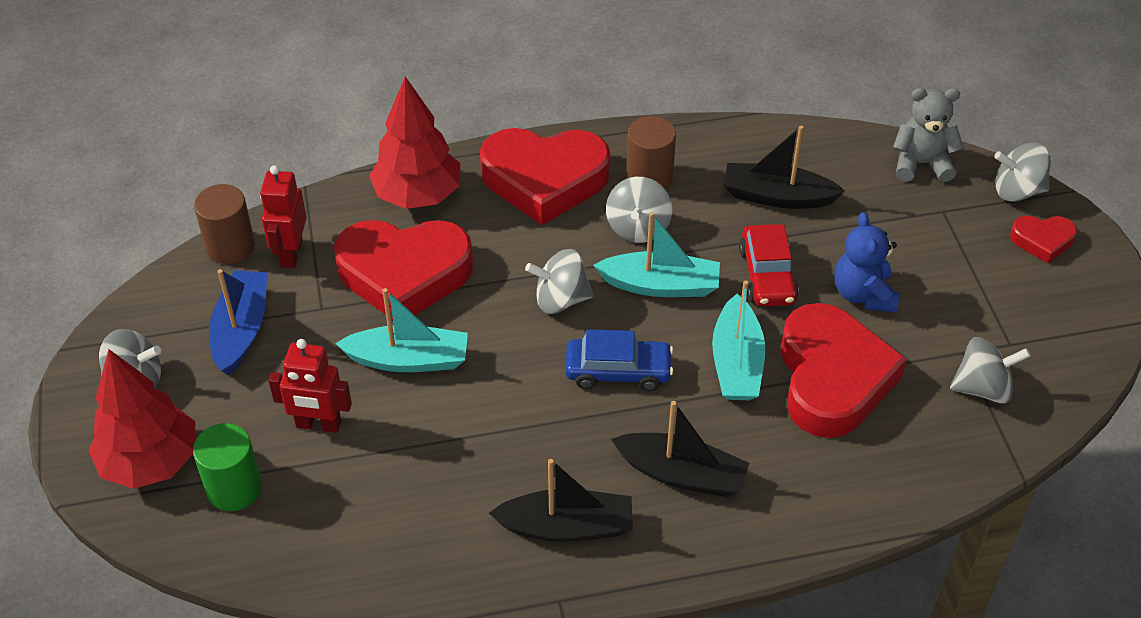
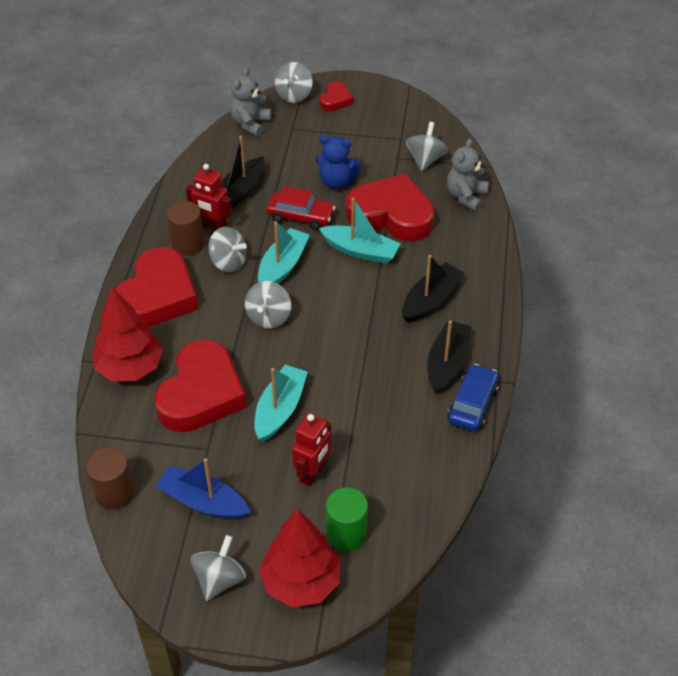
camera: 70 degrees left, 0 degrees up
red robot [260,165,307,268] -> red robot moved to [186,164,232,230]
blue car [565,329,673,391] -> blue car moved to [447,364,499,431]
none -> grey teddy bear [447,139,489,211]

